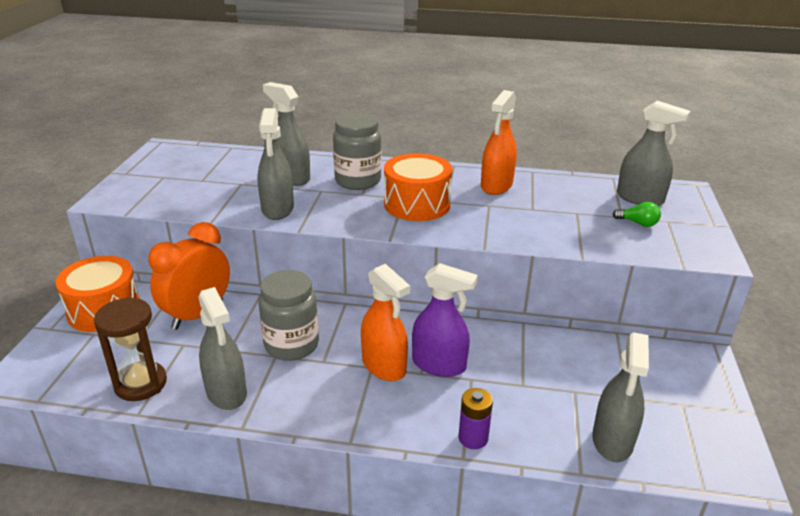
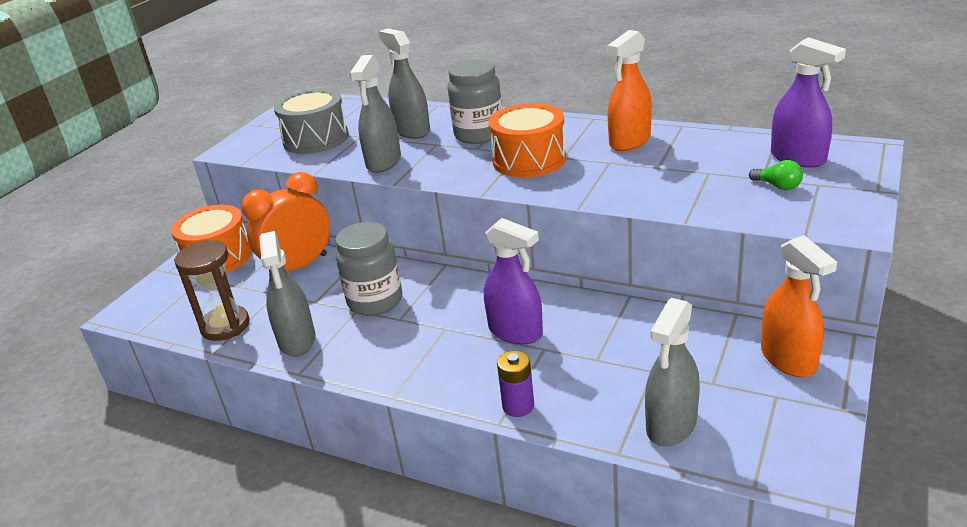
camera: 20 degrees right, 0 degrees up
orange spray bottle [361,264,410,381] -> orange spray bottle moved to [761,235,837,377]
grey spray bottle [617,101,690,206] -> purple spray bottle [771,37,846,168]
none -> grey drum [274,88,349,154]

